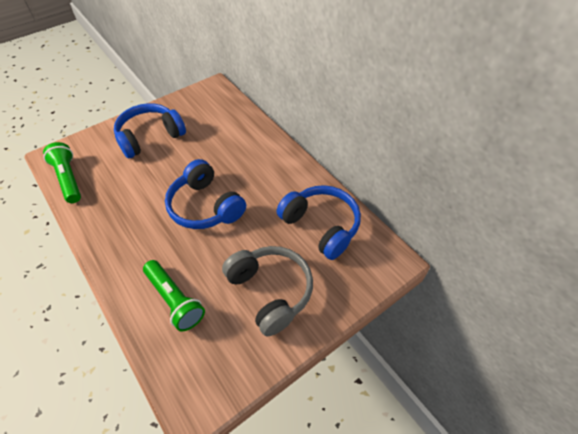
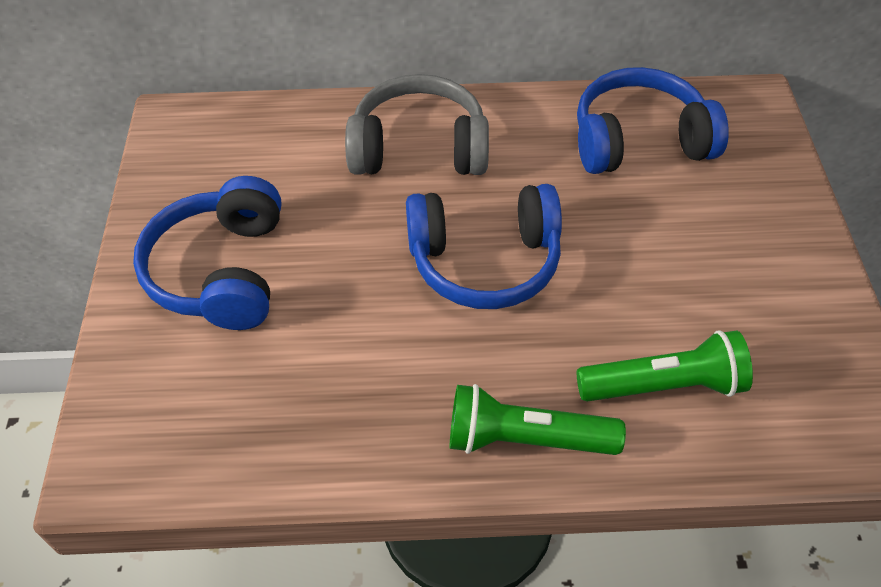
camera: 55 degrees left, 0 degrees up
green flashlight [43,142,81,203] -> green flashlight moved to [450,384,626,455]
grey headphones [222,246,313,336] -> grey headphones moved to [345,74,489,175]

